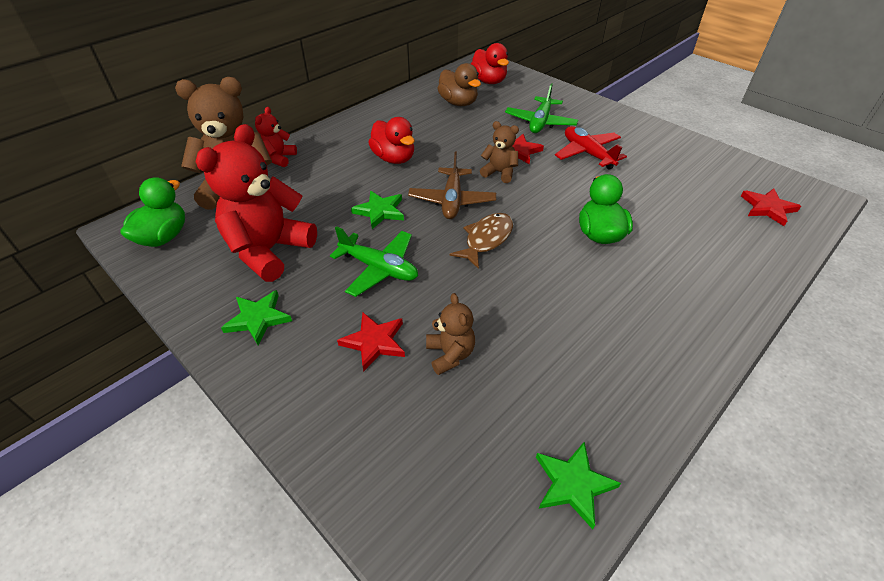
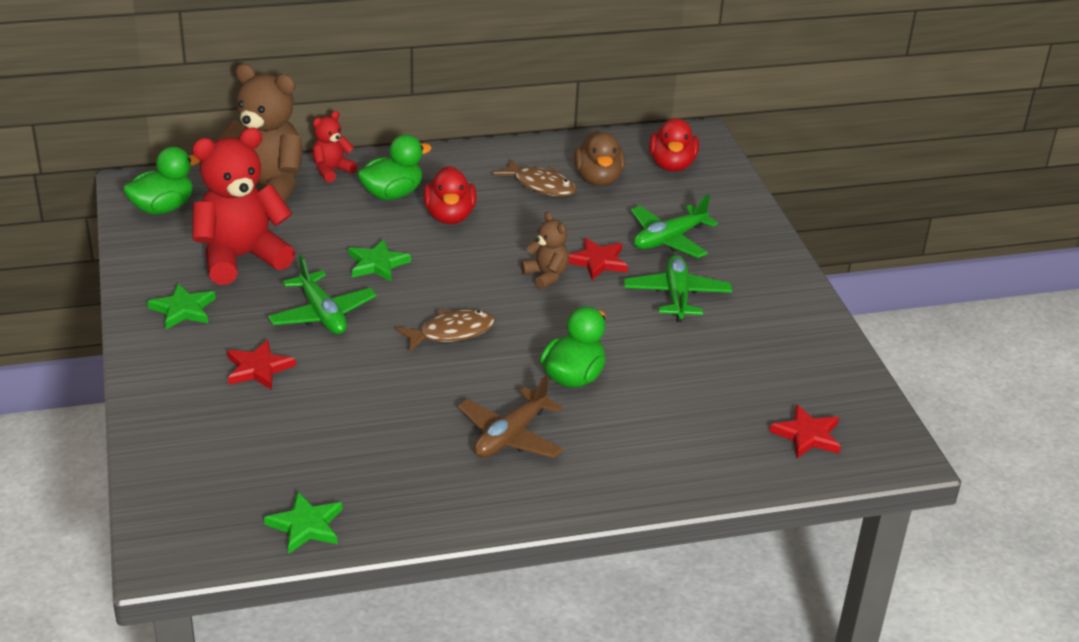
camera: 30 degrees right, 10 degrees down
brown plane [408,152,496,219] -> brown plane moved to [458,375,563,458]
brown teddy bear [426,293,475,375] -> none
red plane [555,126,627,169] -> green plane [624,255,732,322]
none -> green duck [357,134,432,200]
none -> brown fish [493,159,576,197]

